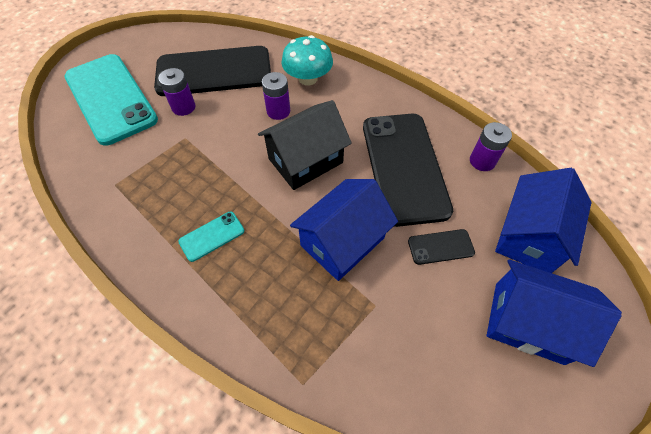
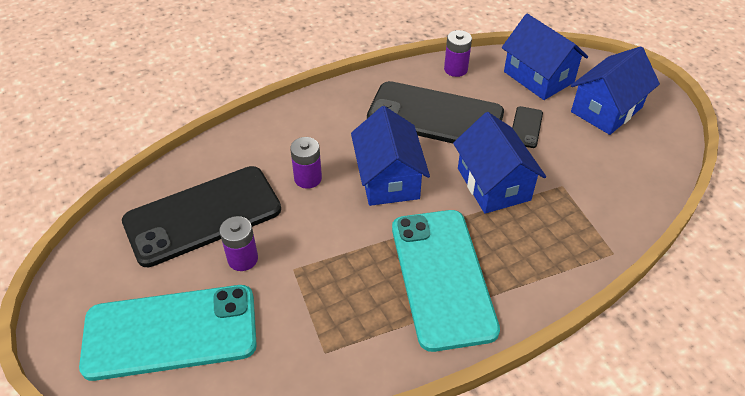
camera: 65 degrees left, 10 degrees down
black phone [154,46,271,96] -> black phone turned 45 degrees clockwise [122,166,281,267]
turquoise phone [178,212,244,262] -> turquoise phone [392,210,500,352], size x2.40
black house [258,100,352,190] -> blue house [351,106,430,206]
turquoise mushroom [281,35,333,85] -> none

